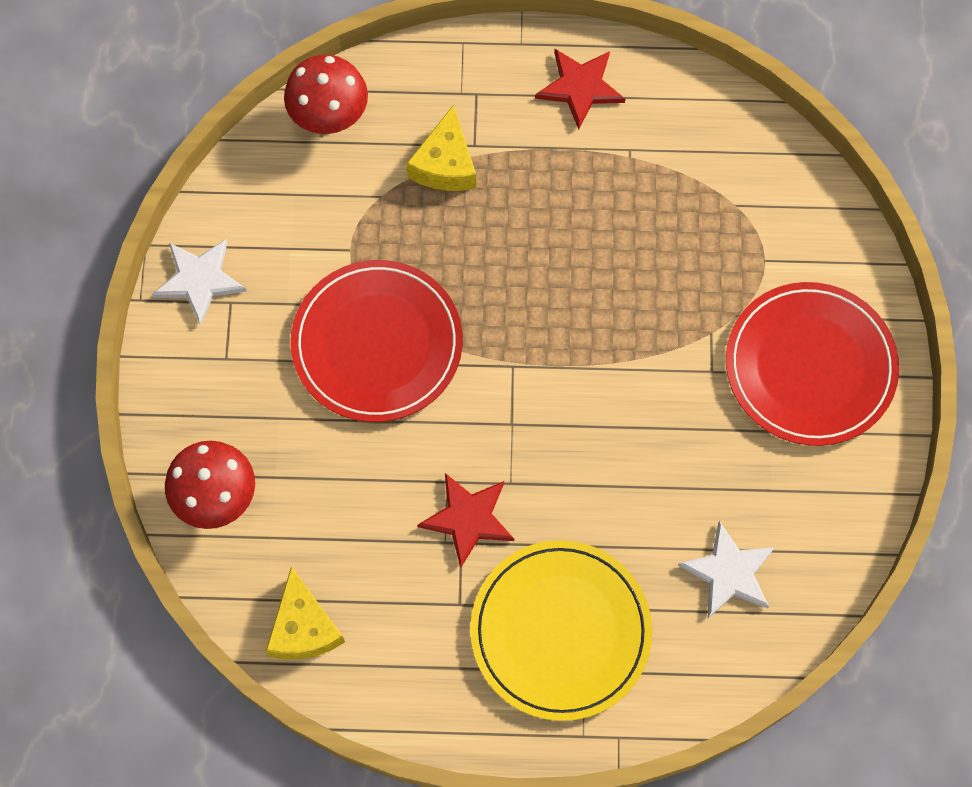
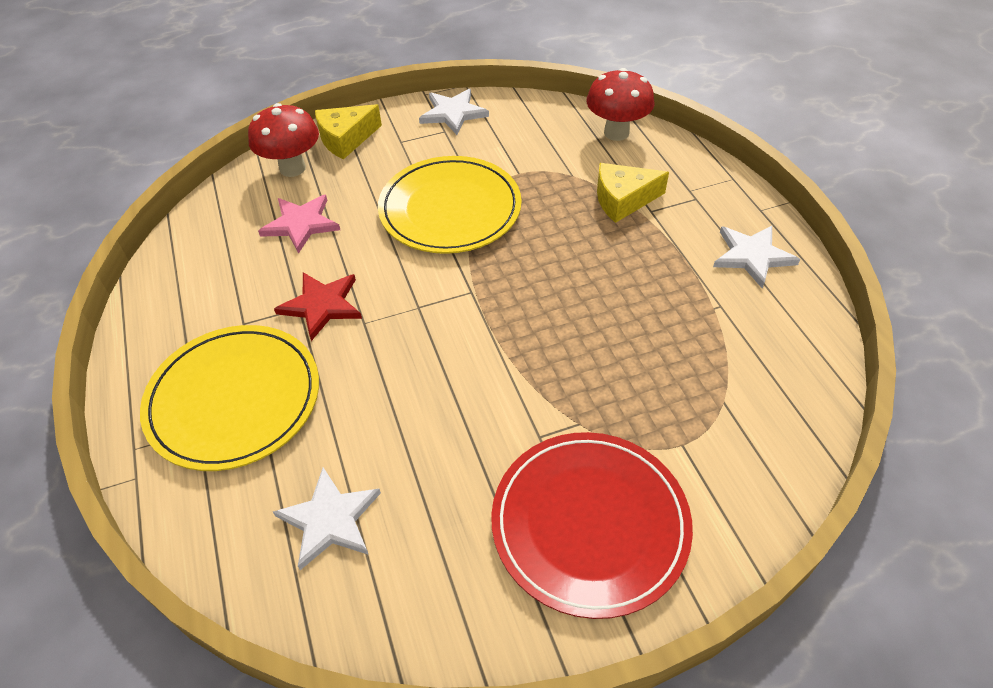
camera: 70 degrees right, 20 degrees down
yellow cheese [266,566,345,659] -> yellow cheese moved to [315,104,382,159]
red plate [291,260,463,422] -> yellow plate [378,156,522,254]
red star [535,49,625,130] -> white star [713,226,800,289]
none -> pink star [258,195,340,254]

